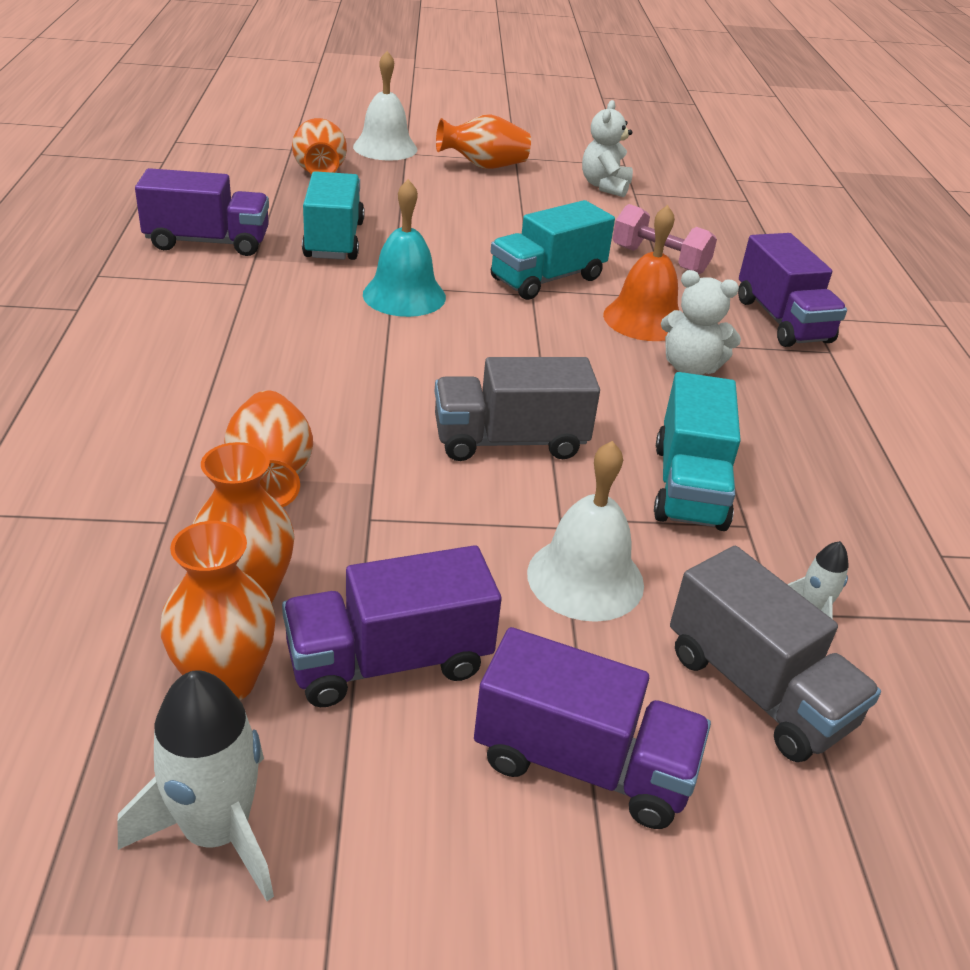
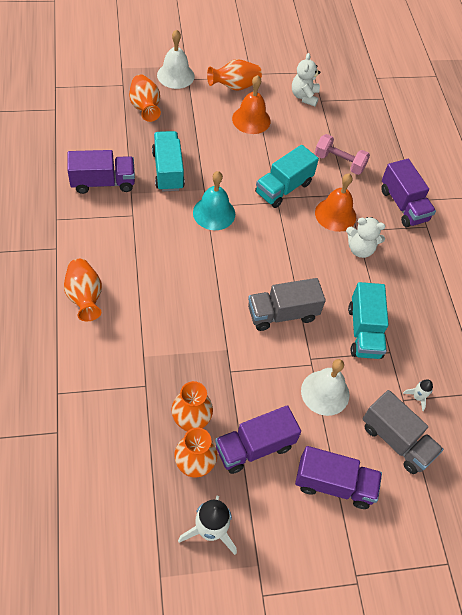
camera: 10 degrees left, 20 degrees up
orange vase [224,391,313,507] -> orange vase moved to [64,259,102,321]
none -> orange bell [232,75,271,134]

